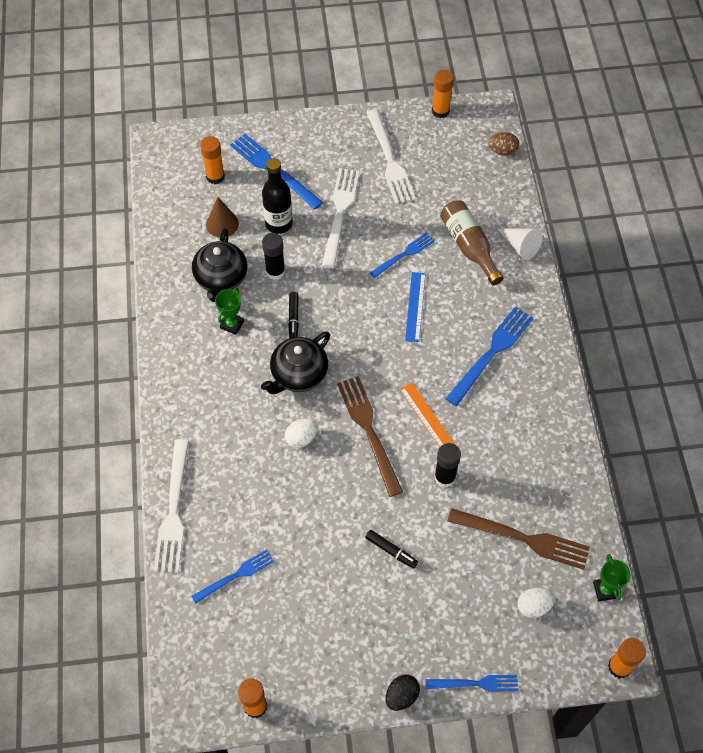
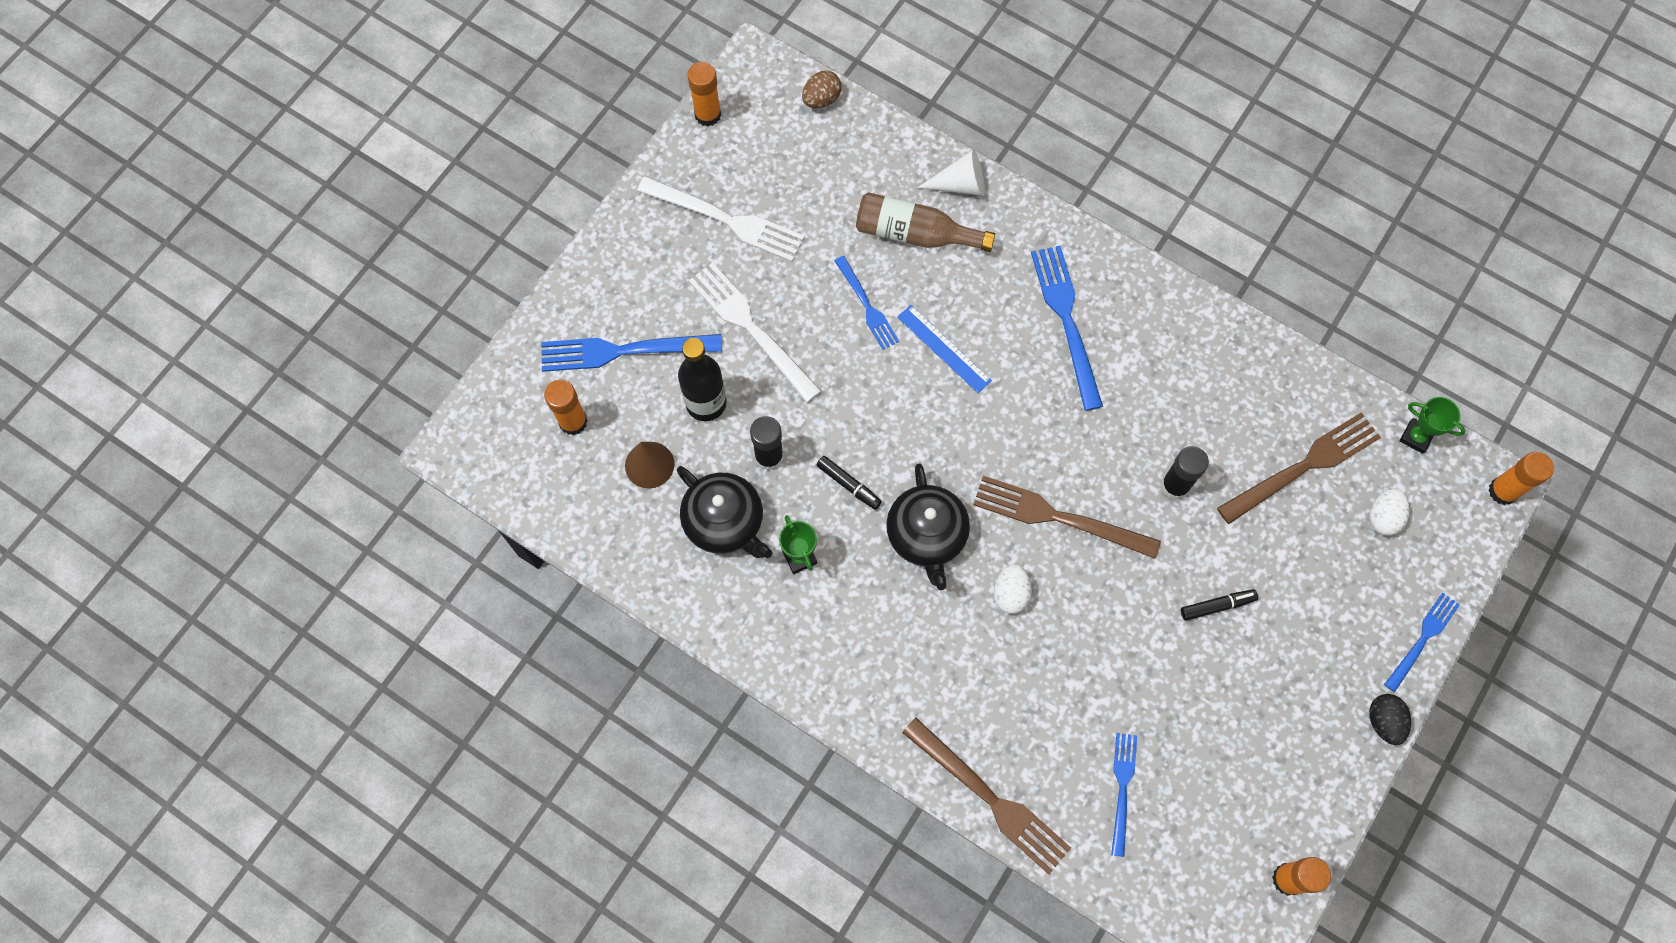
camera: 50 degrees left, 10 degrees up
white fork [154,439,189,573] -> brown fork [902,718,1071,874]
blue fork [370,233,435,278] -> blue fork turned 150 degrees clockwise [834,256,899,350]
orange ruler [400,383,454,447] -> none

